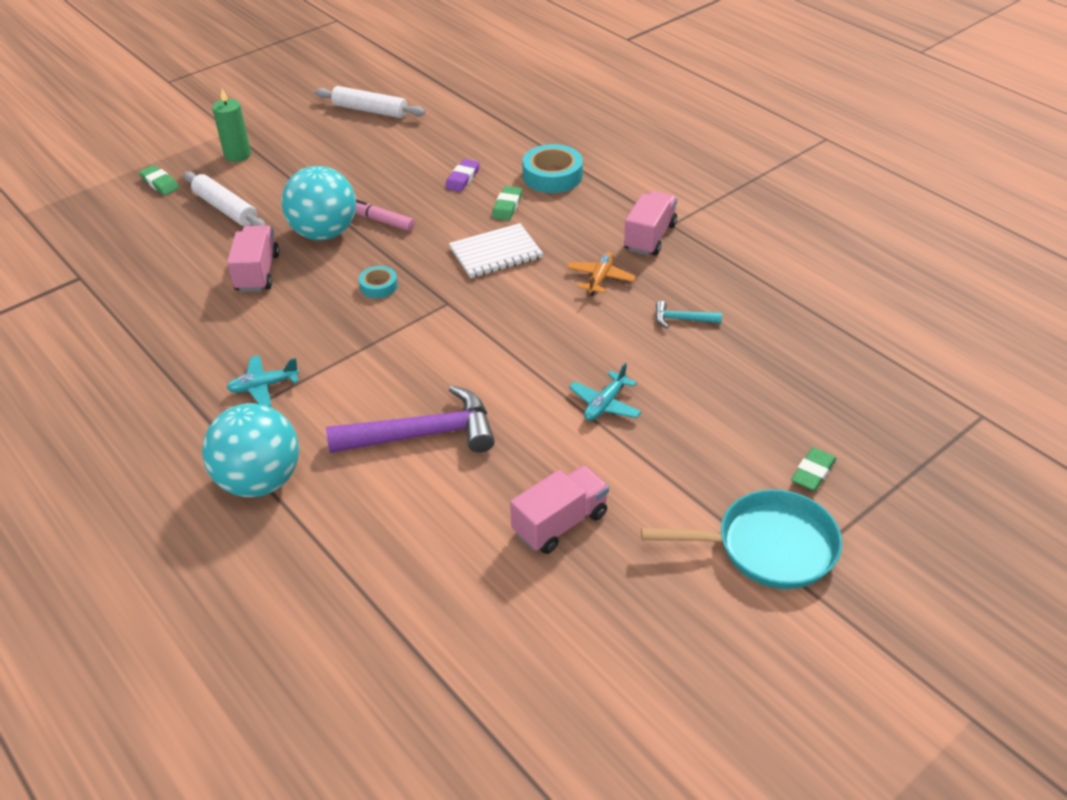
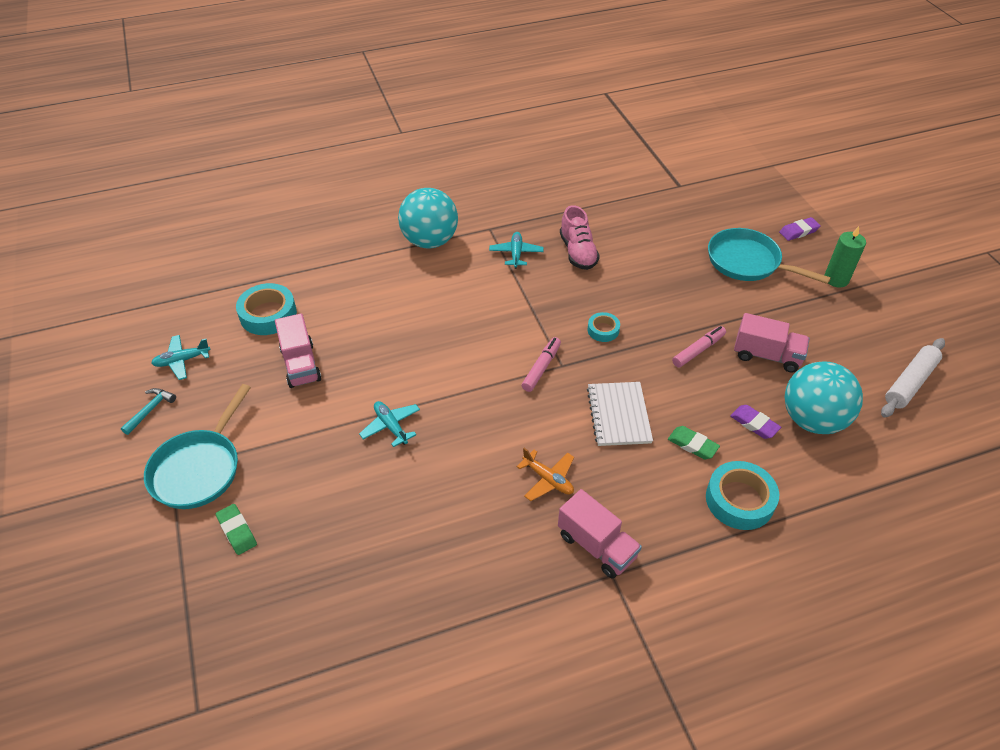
camera: 110 degrees right, 5 degrees up
green eraser [139,165,179,195] -> purple eraser [779,217,821,241]
white rolling pin [184,171,265,227] -> turquoise pan [708,228,831,284]
pink truck [227,225,279,292] -> pink truck moved to [734,313,810,373]
turquoise ball [281,166,356,240] -> turquoise ball moved to [785,361,863,434]
purple hammer [326,385,495,453] -> none
turquoise hammer [656,301,722,328] -> turquoise hammer moved to [121,388,176,435]
none -> turquoise plane [151,335,211,380]
none -> turquoise tape [236,283,297,335]
none -> pink marker [521,337,561,392]
none -> pink shoe [560,205,600,270]

